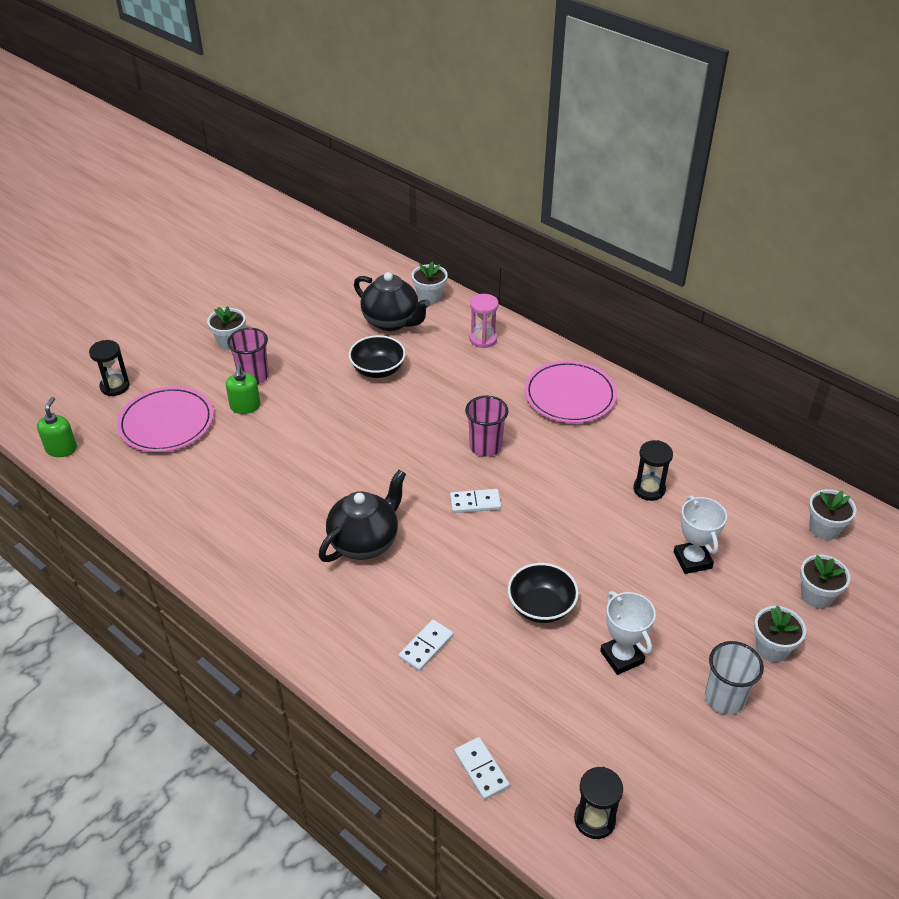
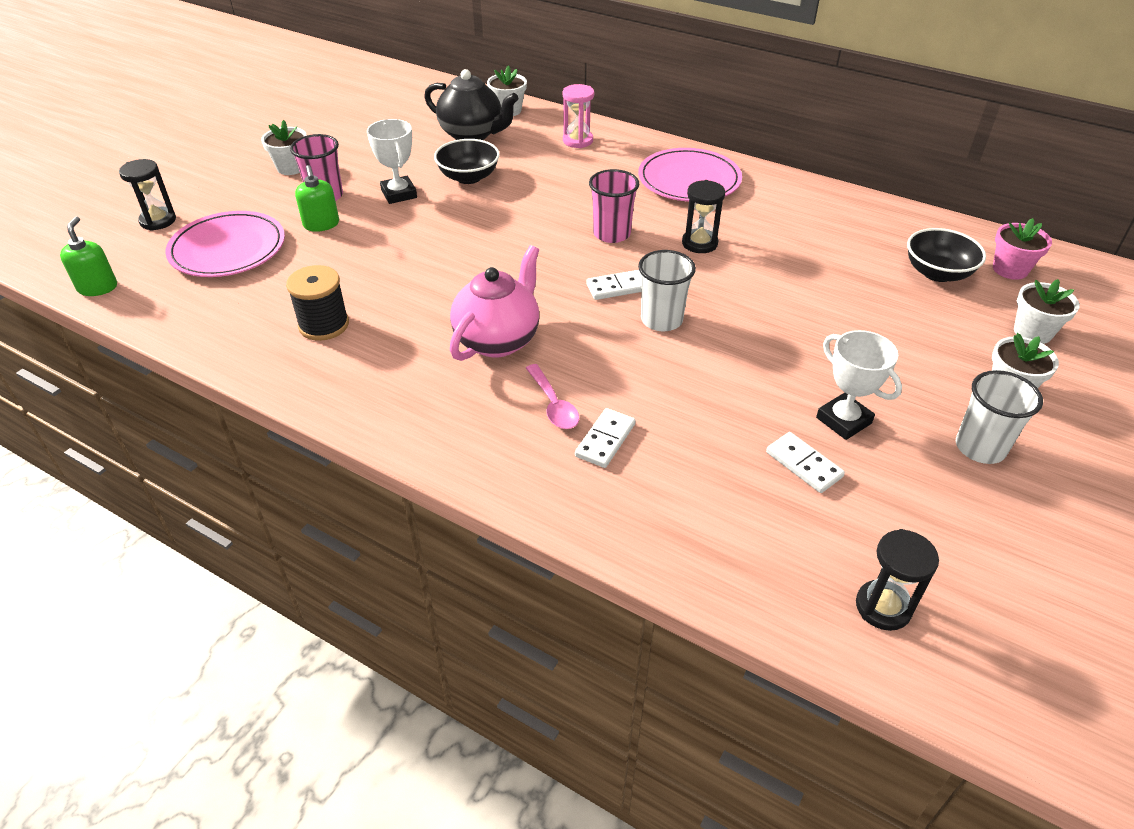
camera: 10 degrees left, 0 degrees up
black teapot [319,470,406,562] -> pink teapot [450,245,539,361]
white domino [454,737,510,800] -> white domino moved to [766,432,845,493]
black bowl [508,563,579,623] -> black bowl moved to [907,228,986,282]
black hourglass [633,440,673,501] -> black hourglass moved to [682,180,725,253]
white trophy [674,495,727,574] -> white trophy moved to [367,119,417,204]
white flower pot [809,489,856,540] -> pink flower pot [993,218,1052,280]
none -> black spool [286,265,349,341]
none -> pink spoon [526,364,579,429]
none -> white cup [638,250,696,331]

